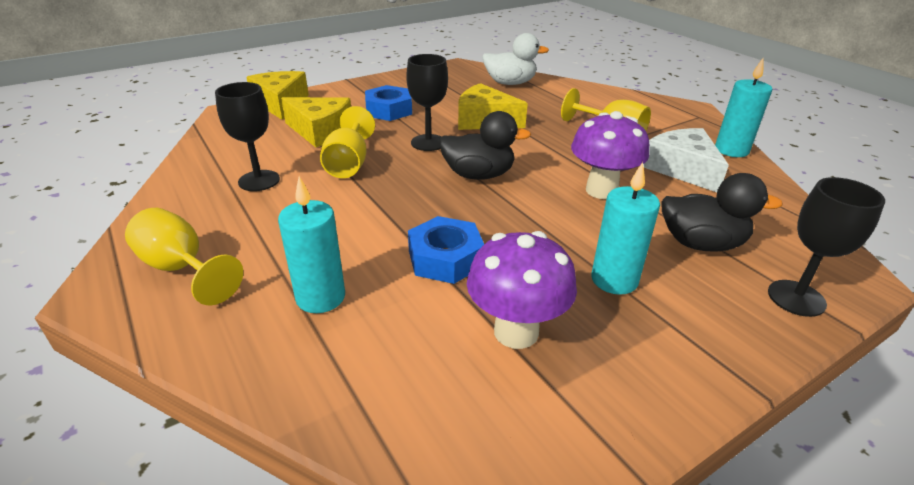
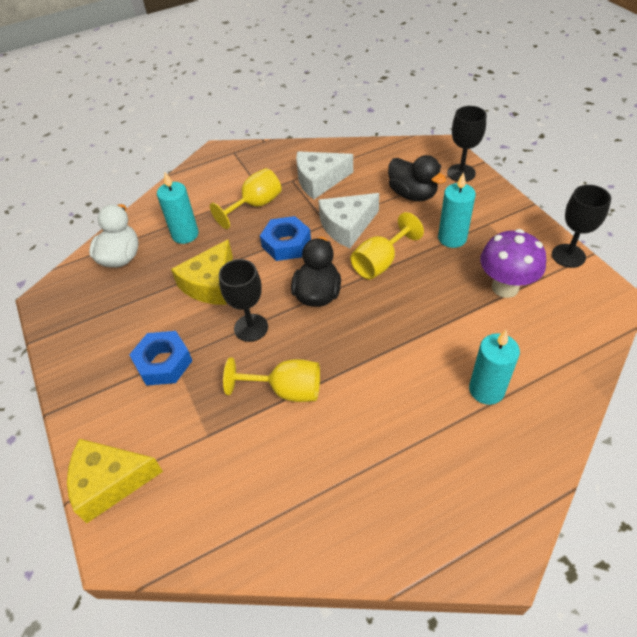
camera: 80 degrees left, 15 degrees up
yellow goblet [125,208,243,305] -> yellow goblet moved to [351,212,424,280]
black goblet [215,82,280,191] -> black goblet moved to [552,185,611,268]
yellow cheese [281,97,351,147] -> none
blue nut [408,216,484,284] -> blue nut moved to [260,216,311,261]
purple mushroom [571,111,649,199] -> white cheese [318,193,379,248]
black duck [661,173,783,251] -> black duck turned 120 degrees clockwise [388,155,446,201]
turquoise candle [715,58,772,157] -> turquoise candle moved to [157,172,199,244]

